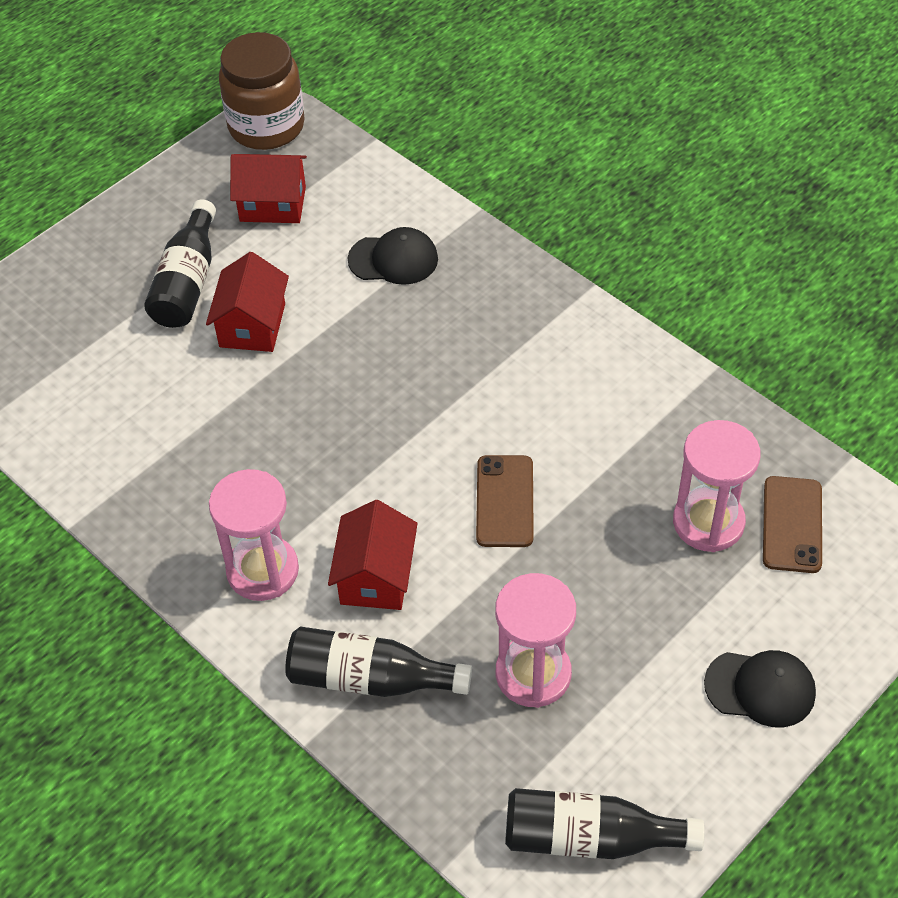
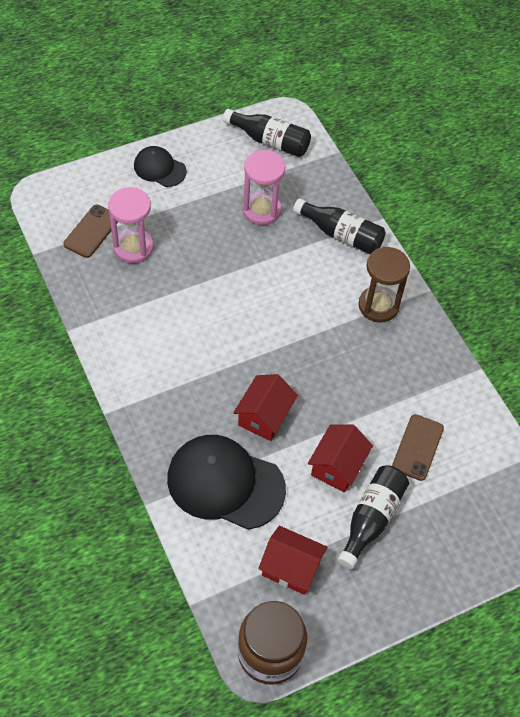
camera: 165 degrees left, 5 degrees up
pink hourglass [209,469,299,601] -> brown hourglass [358,247,410,322]
red house [328,500,418,610] -> red house moved to [233,374,298,441]
black cap [348,227,438,285] -> black cap [167,435,286,530], size x1.85
brown phone [476,455,534,547] -> brown phone moved to [392,414,444,481]

